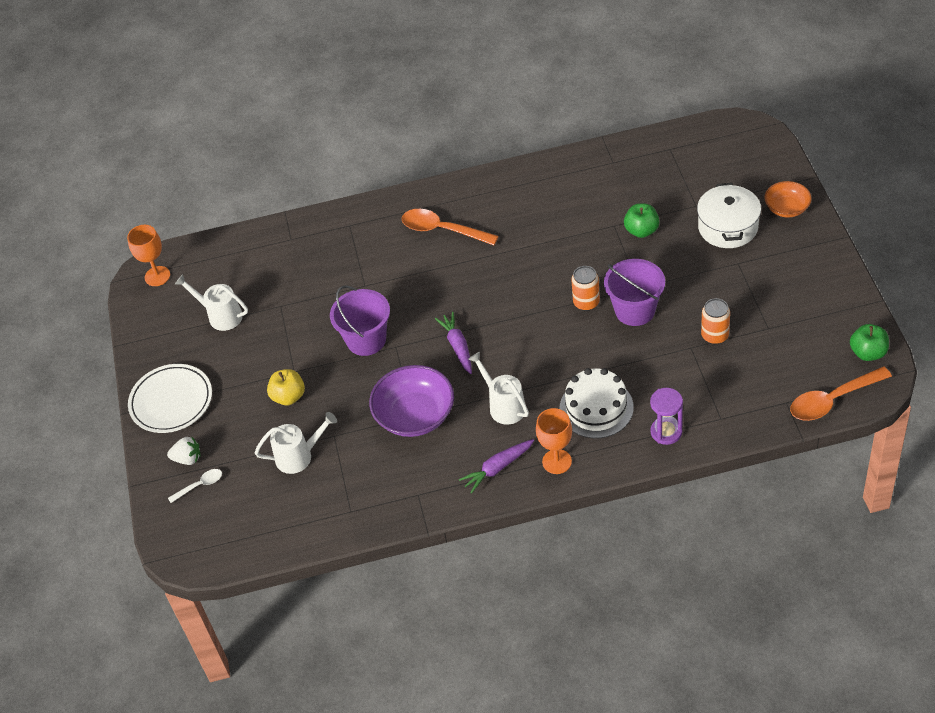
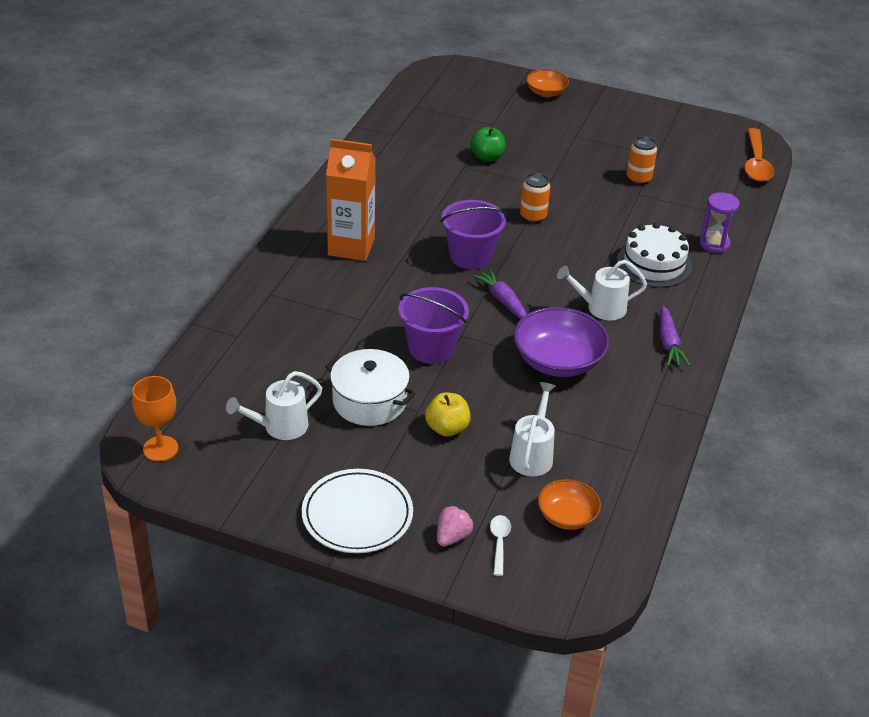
camera: 65 degrees left, 10 degrees down
white strawberry [167,436,201,465] -> pink strawberry [437,505,474,546]
orange spoon [402,209,499,245] -> orange carton [326,139,376,261]
purple carrot [435,312,472,374] -> purple carrot turned 45 degrees clockwise [472,269,527,319]
orange goblet [536,408,572,474] -> none
purple bucket [604,259,665,326] -> purple bucket moved to [441,200,507,270]
white pot [697,183,761,248] -> white pot moved to [325,349,416,426]
green apple [850,324,889,361] -> none
none -> orange bowl [538,479,601,530]

